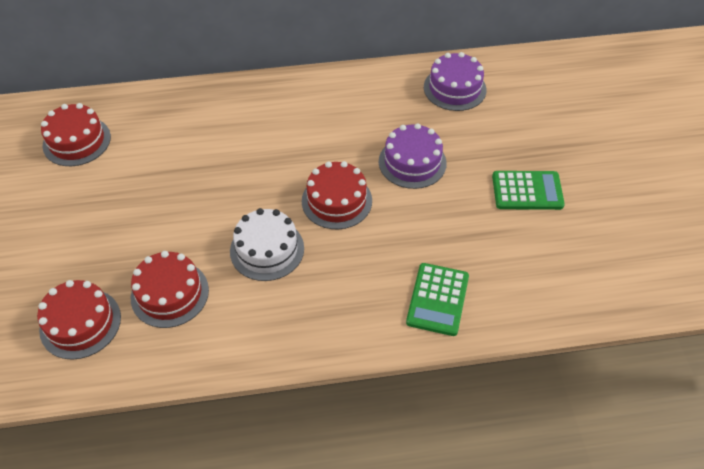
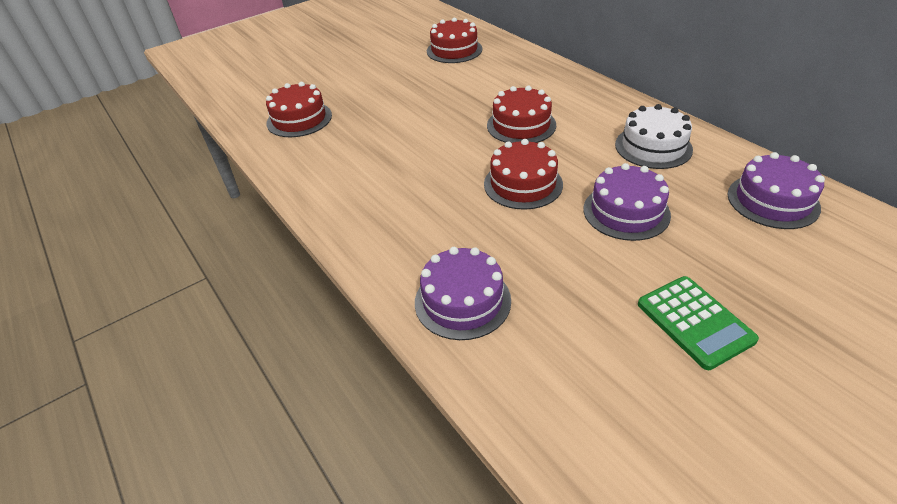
camera: 65 degrees right, 10 degrees down
red cake [131,251,209,328] -> red cake moved to [487,86,556,143]
white cake [230,208,304,281] -> white cake moved to [615,104,693,169]
green calculator [406,263,469,336] -> purple cake [415,247,511,340]

